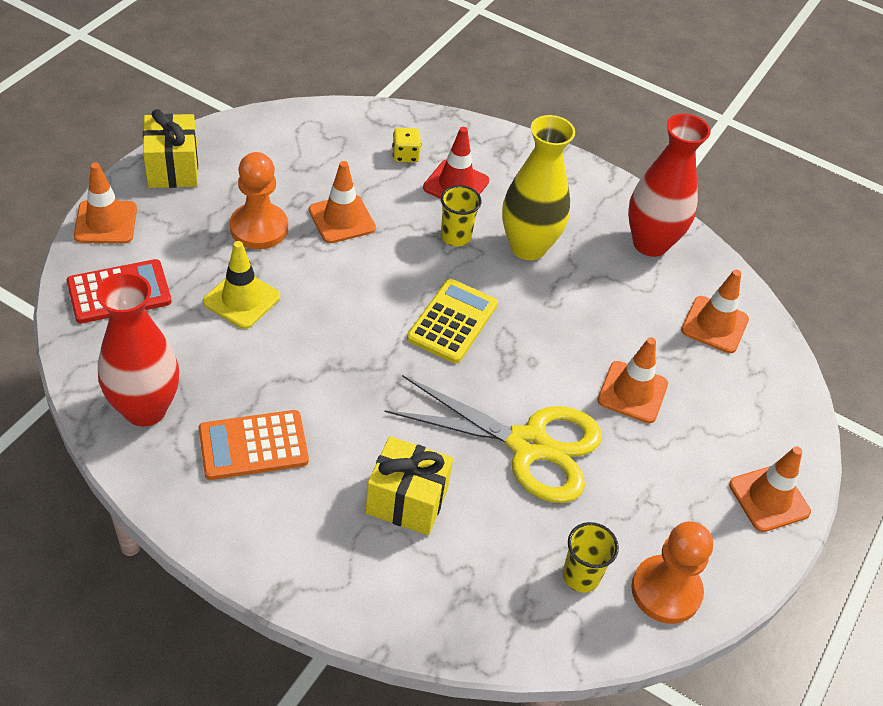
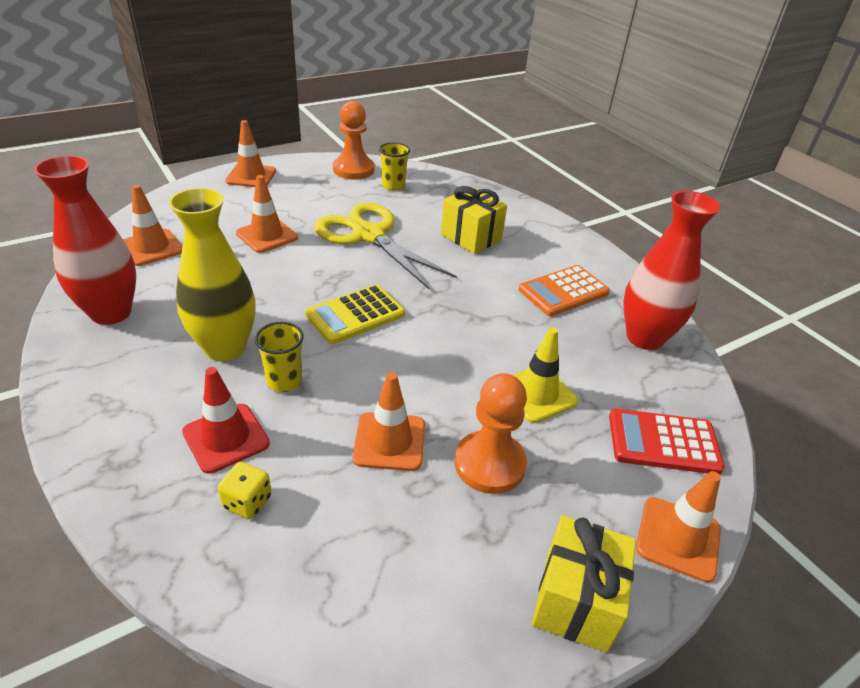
camera: 150 degrees left, 10 degrees down
orange calculator [199,410,309,480] -> orange calculator turned 135 degrees clockwise [519,265,610,316]

